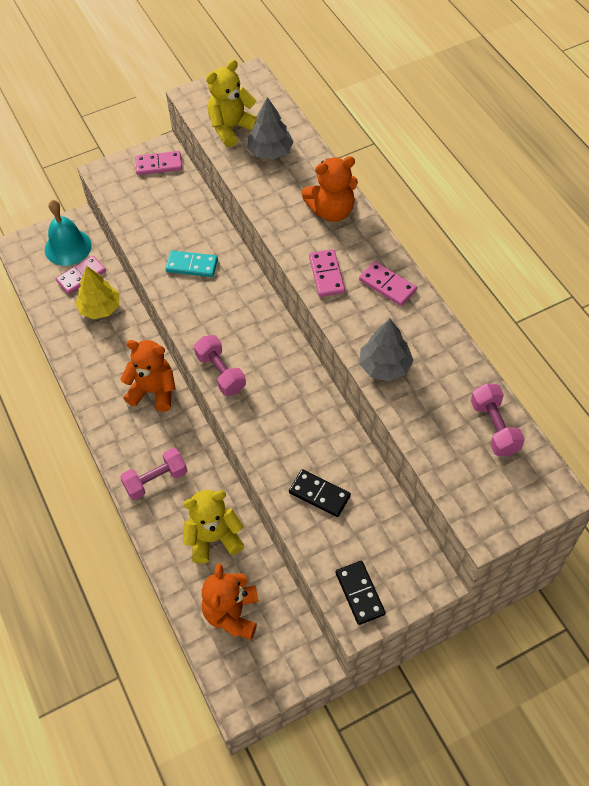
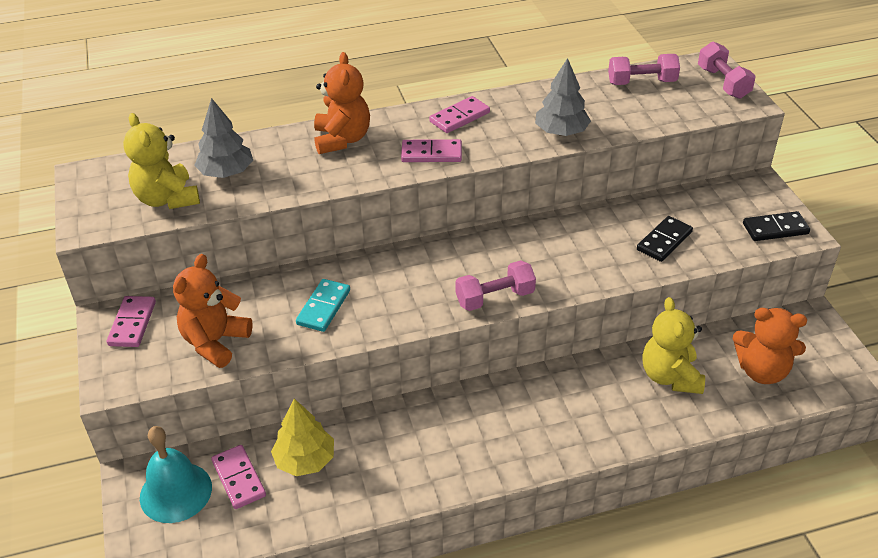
camera: 80 degrees left, 15 degrees down
orange teddy bear [120,340,176,412] -> orange teddy bear moved to [173,254,253,368]
pink dumbbell [120,448,187,500] -> pink dumbbell moved to [698,41,756,99]

